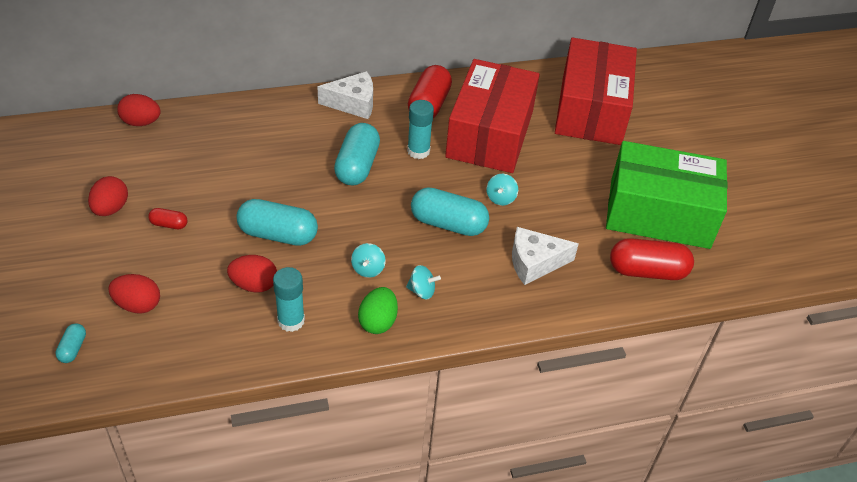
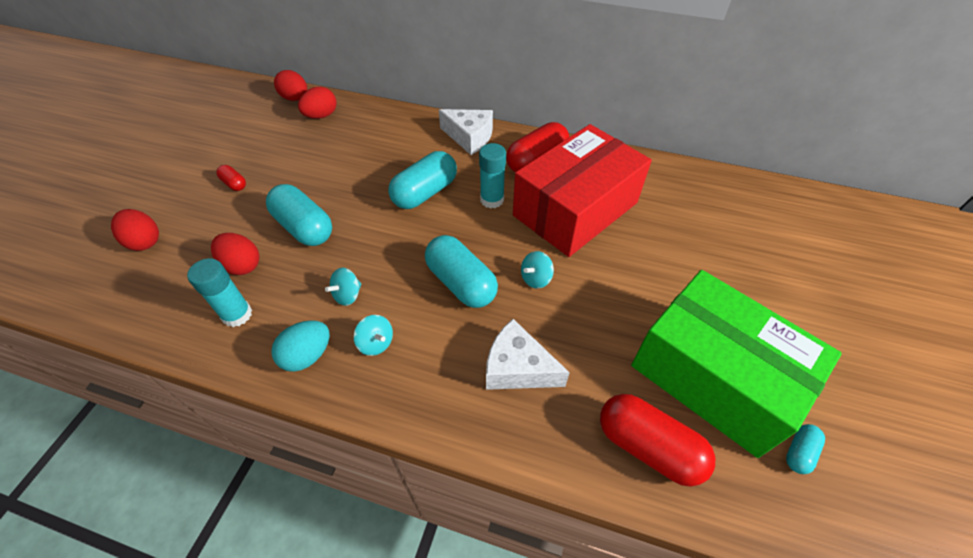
camera: 35 degrees right, 5 degrees up
turquoise capsule [55,323,86,363] -> turquoise capsule moved to [786,424,825,474]
red egg [88,176,128,216] -> red egg moved to [298,87,337,119]
green egg [358,287,398,334] -> turquoise egg [271,320,330,372]
red box [555,38,637,145] -> none

